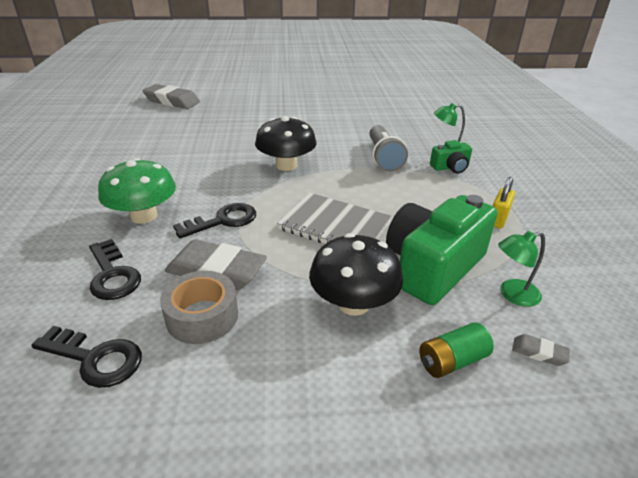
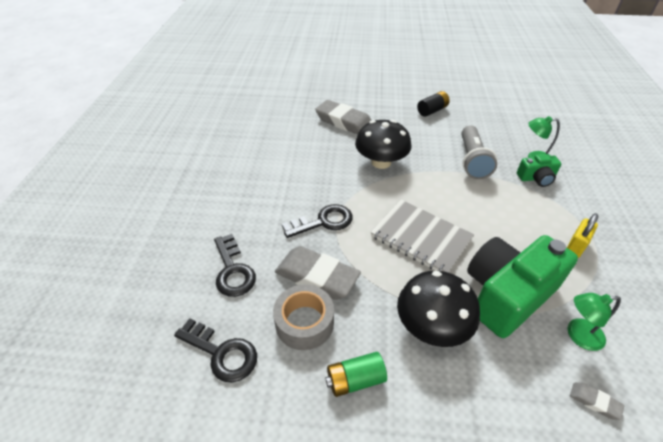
camera: 10 degrees right, 10 degrees up
green mushroom [98,158,176,224] -> none
grey eraser [142,84,200,109] -> grey eraser moved to [315,100,371,134]
green battery [419,322,494,378] -> green battery moved to [325,352,387,397]
none -> black battery [417,91,450,117]

